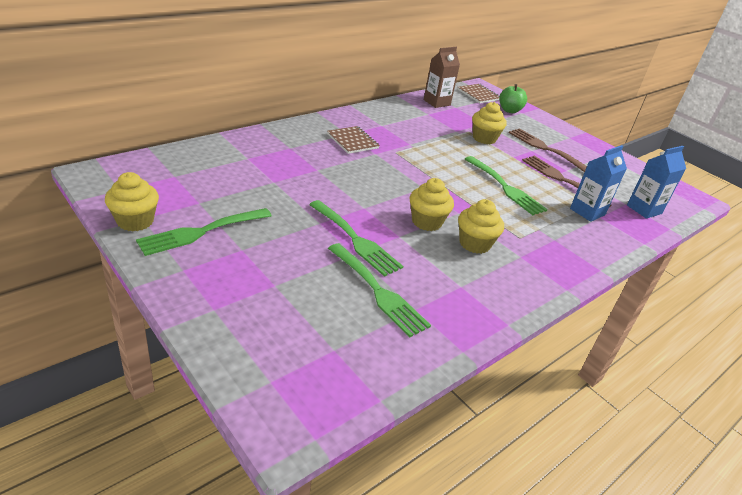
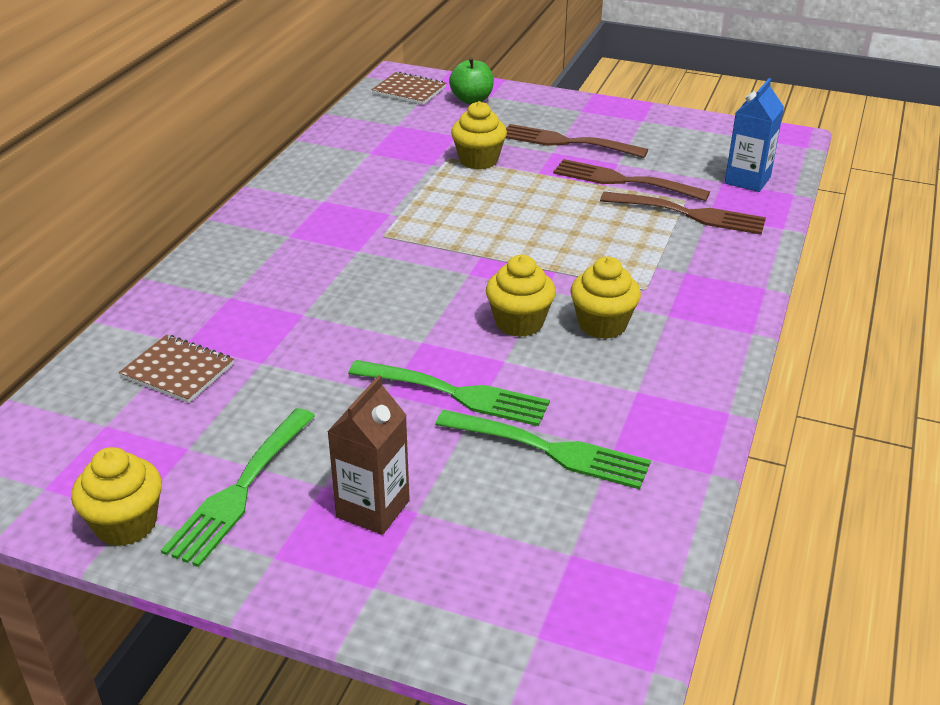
camera: 25 degrees left, 0 degrees up
brown notebook [327,126,380,154] -> brown notebook moved to [119,335,234,403]
brown carton [424,47,460,108] -> brown carton moved to [327,375,410,535]
green fork [465,156,548,215] -> none
blue carton [570,145,627,222] -> brown fork [600,191,766,235]

